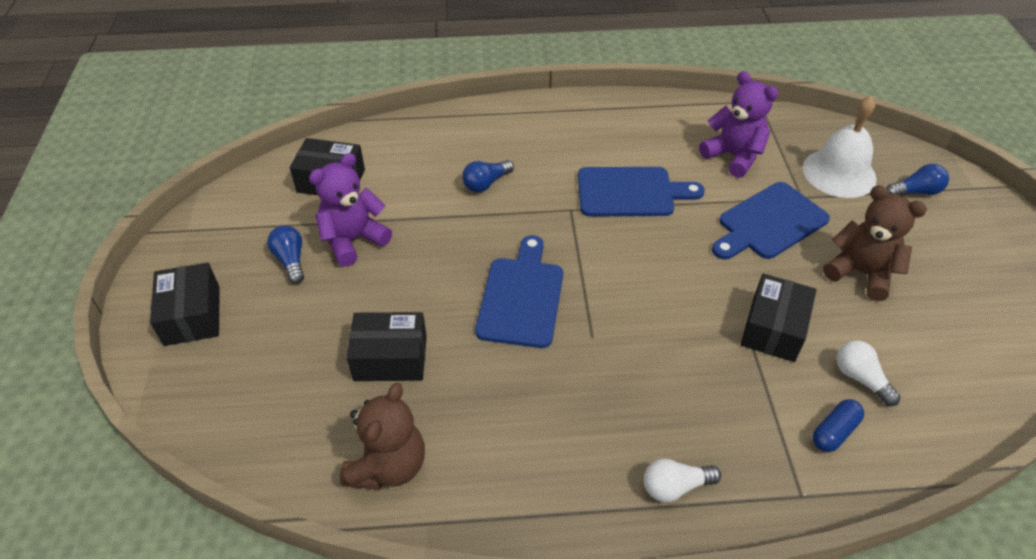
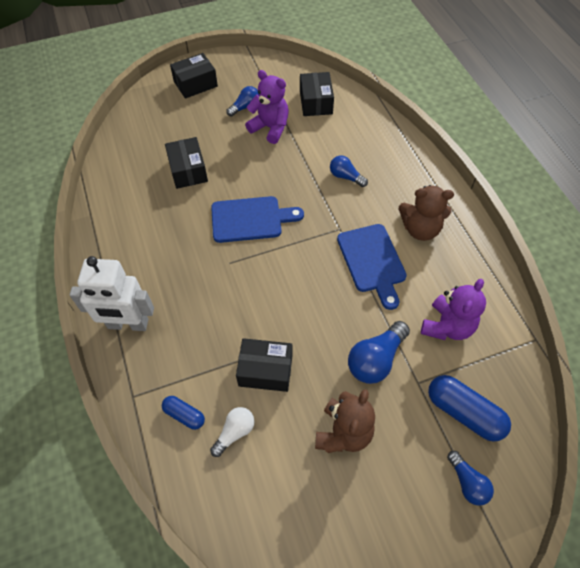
camera: 75 degrees right, 10 degrees up
brown teddy bear [340,382,425,490] -> brown teddy bear moved to [398,185,454,241]
white light bulb [644,458,721,503] -> white robot [69,256,154,331]
blue cutting board [712,182,830,259] -> blue light bulb [348,321,410,384]
white bell [803,96,877,198] -> blue capsule [428,375,511,442]

